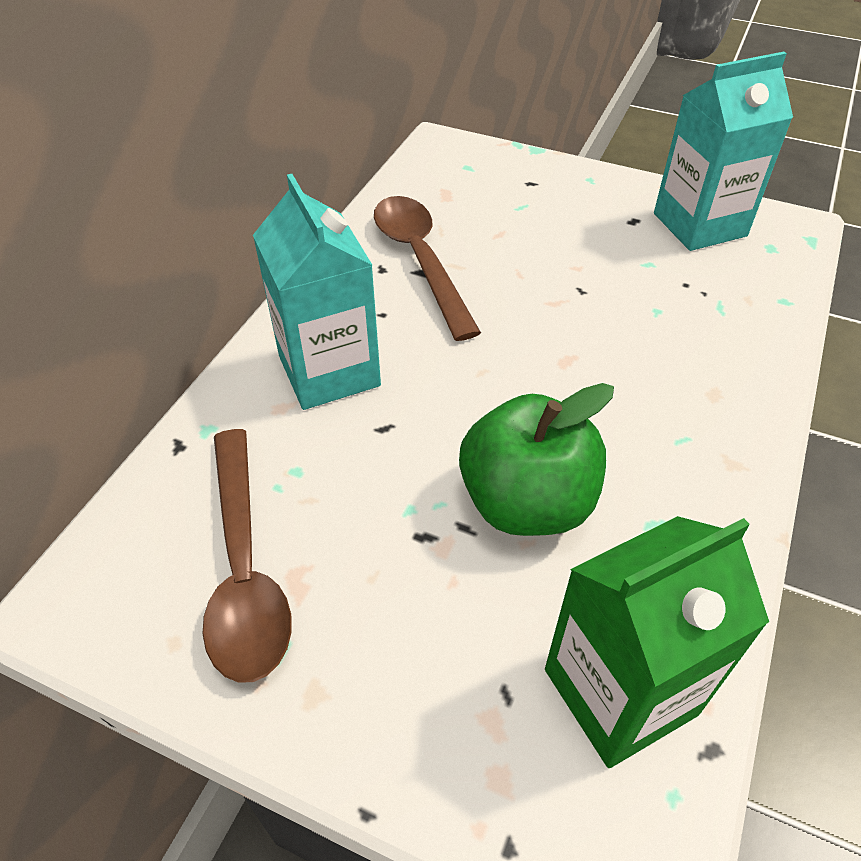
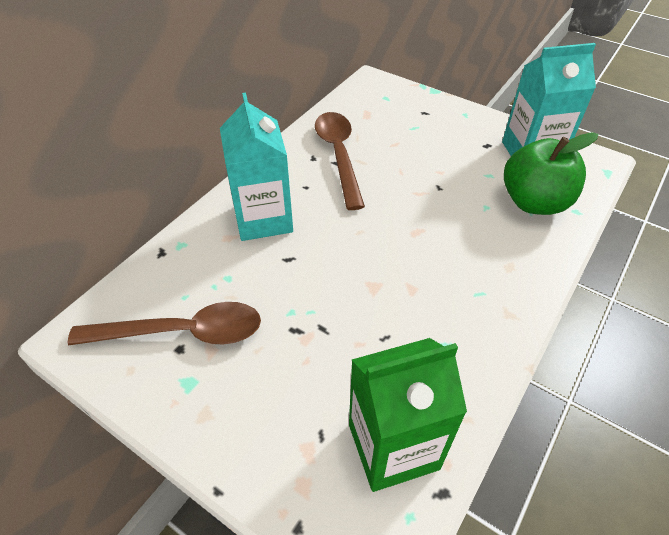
camera: 10 degrees right, 0 degrees up
brown spoon [203,429,292,683] -> brown spoon turned 90 degrees counterclockwise [68,302,261,346]
green apple [459,383,614,536] -> green apple moved to [504,132,598,215]

